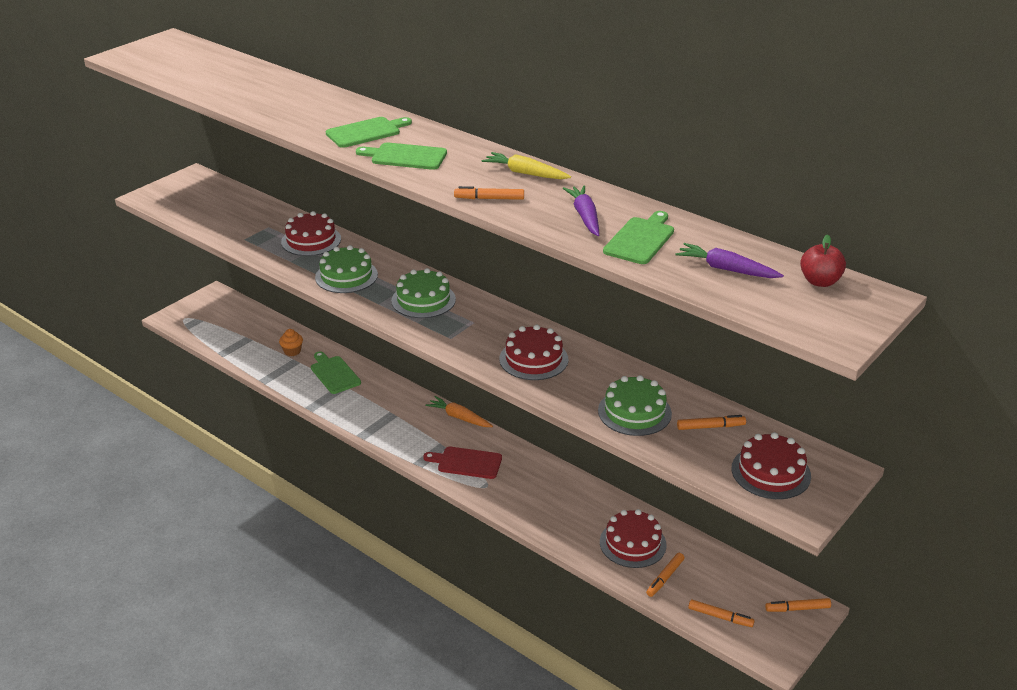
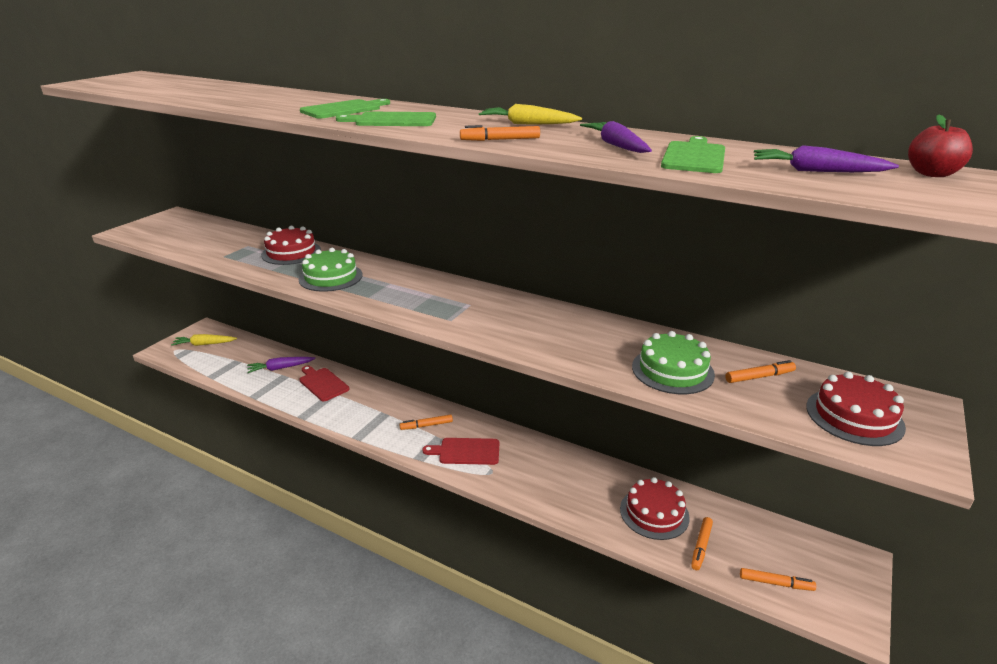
camera: 10 degrees left, 5 degrees down
orange cupcake [279,329,303,356] -> purple carrot [247,357,315,373]
green cutting board [311,351,361,394] -> red cutting board [299,366,350,401]
green cake [391,268,456,318] -> none
orange carrot [425,396,493,427] -> none
red cake [499,325,568,380] -> none
orange marker [765,598,831,612] -> orange marker moved to [399,414,453,430]
none -> yellow carrot [171,334,237,346]

